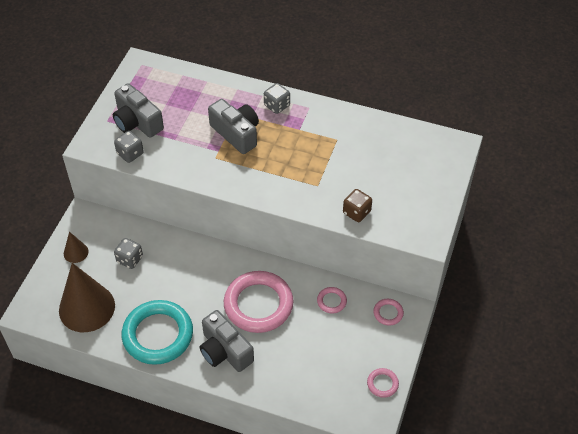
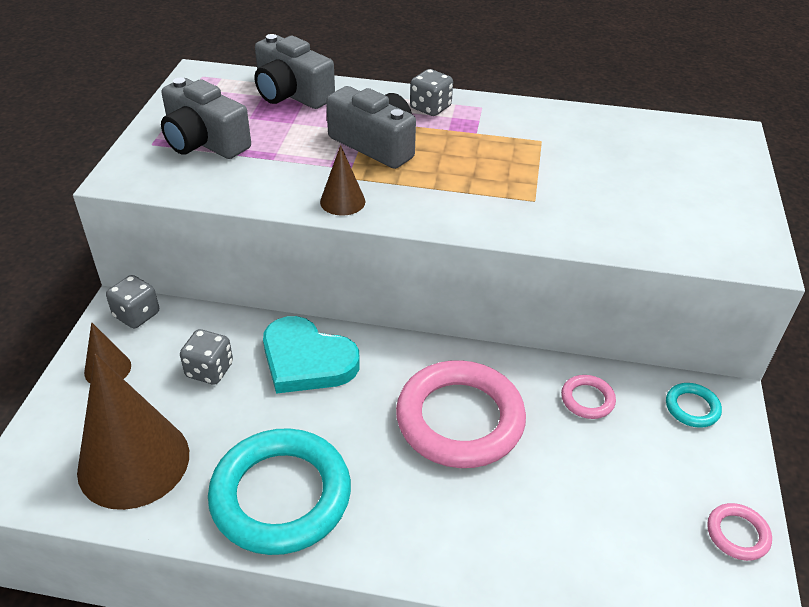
camera: 10 degrees left, 10 degrees down
grey dice [114,131,144,163] -> grey dice moved to [106,275,159,328]
grey camera [200,310,254,372] -> grey camera moved to [254,34,335,109]
brown dice [343,189,372,222] -> none
pink ring [373,299,404,326] -> turquoise ring [666,383,722,428]
none -> turquoise heart [263,316,360,394]
none -> brown cone [320,145,365,216]

